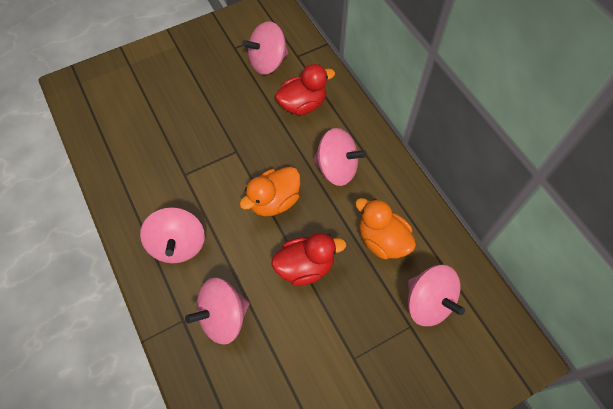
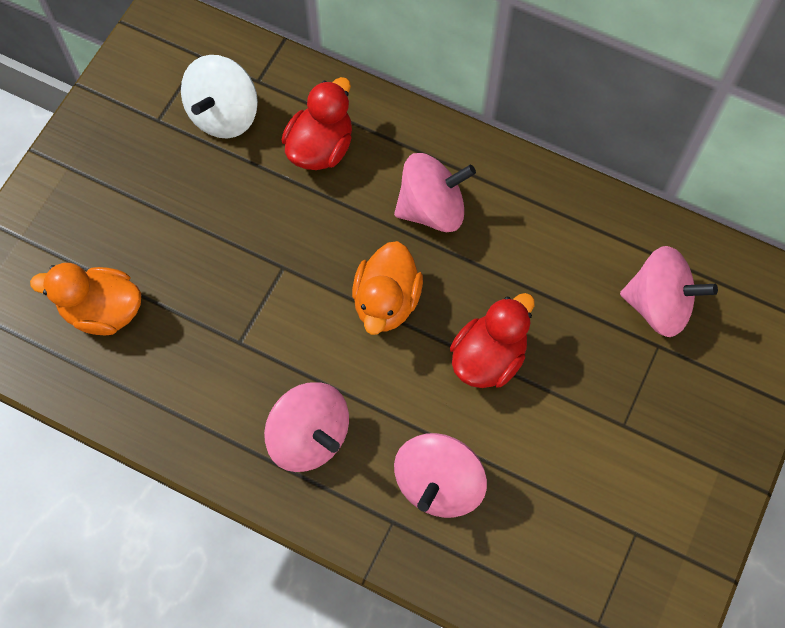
camera: 35 degrees left, 5 degrees up
pink spinning top [242,21,288,75] -> white spinning top [181,55,258,138]
orange duck [355,198,416,259] -> orange duck moved to [30,263,141,335]

